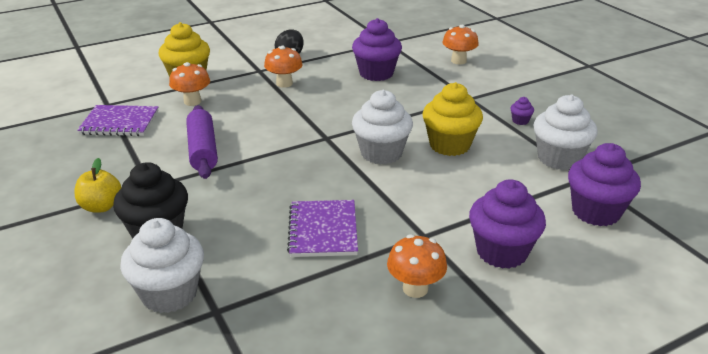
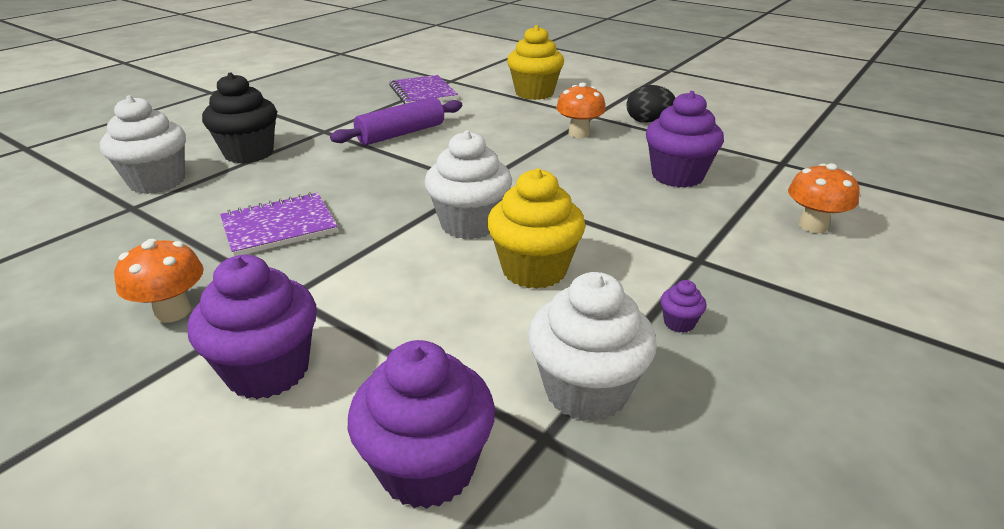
camera: 65 degrees right, 0 degrees up
yellow apple [74,158,121,213] -> none
orange mushroom [169,62,210,106] -> none

